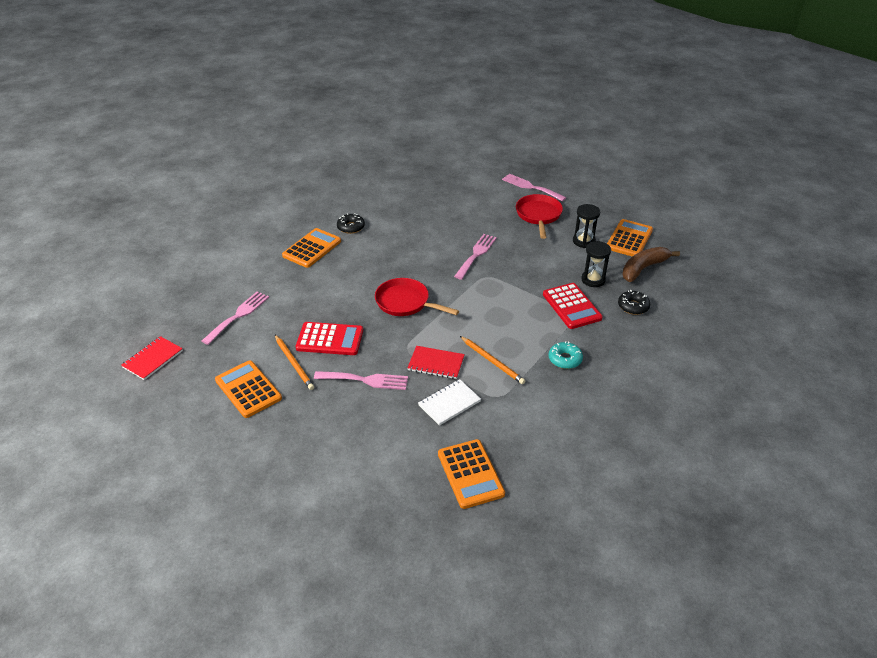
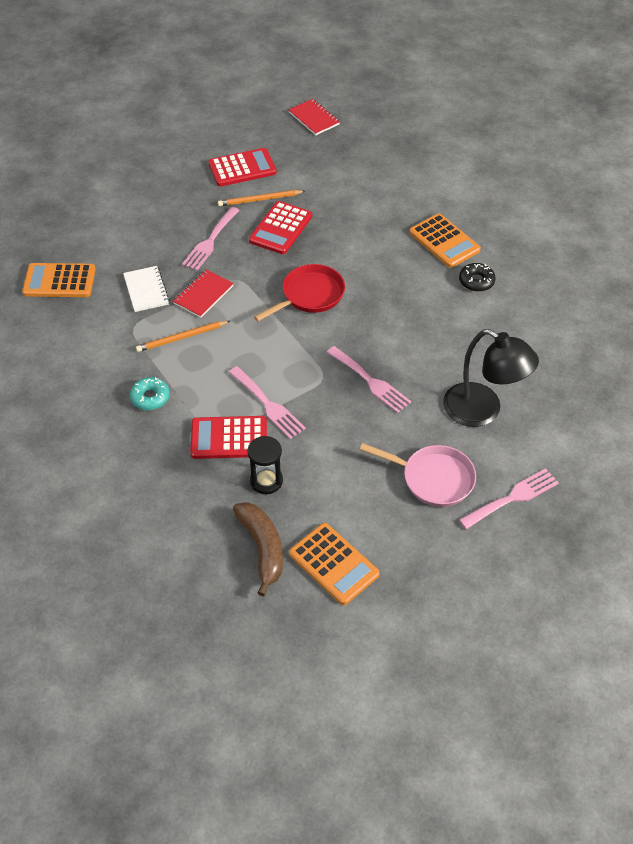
camera: 110 degrees right, 10 degrees up
pink fork [202,292,269,345] -> pink fork moved to [229,366,306,439]
orange calculator [215,360,282,418] -> red calculator [208,148,277,187]
red pan [516,194,563,239] -> pink pan [360,443,476,507]
black hourglass [573,204,600,248] -> none
black donut [618,290,650,315] -> none
none -> black lamp [443,329,539,427]

